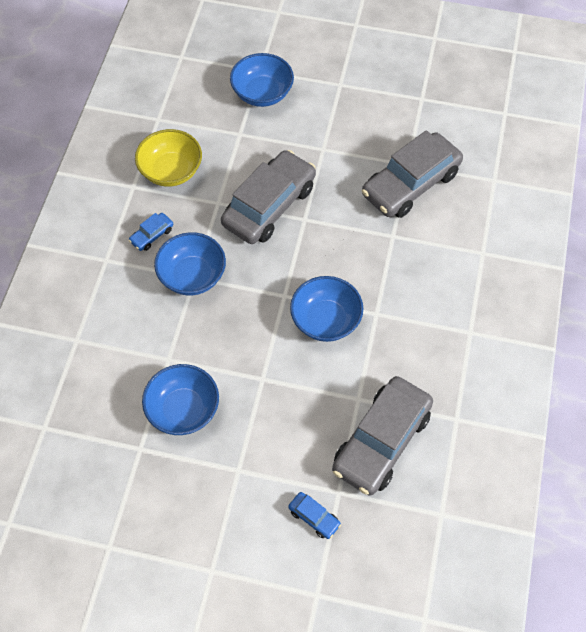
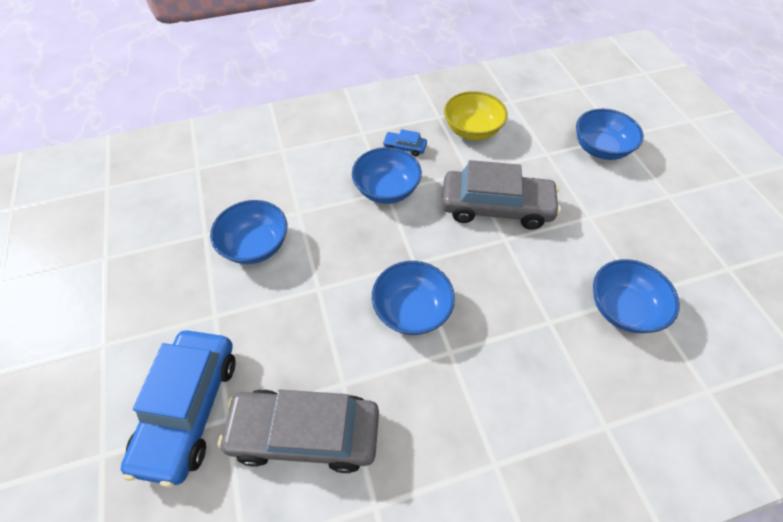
camera: 60 degrees right, 5 degrees down
blue car [288,492,341,539] -> blue car [121,330,235,487], size x2.39
grey car [362,130,463,218] -> blue bowl [593,259,680,333]

